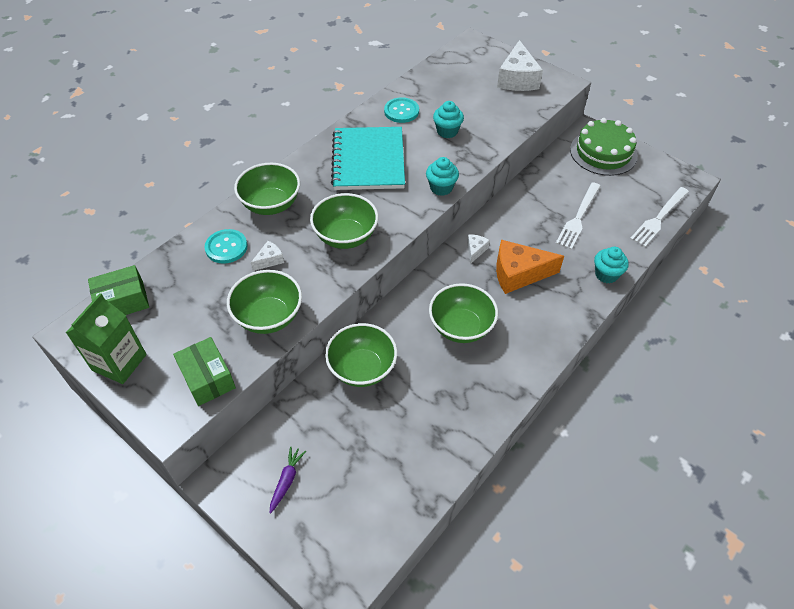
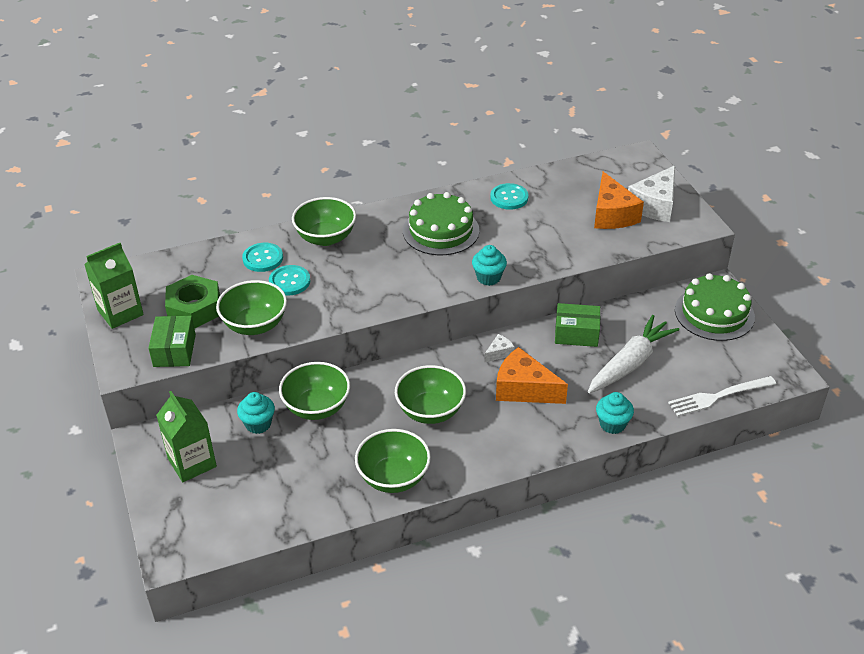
camera: 30 degrees right, 10 degrees down
green box [88,265,149,315] -> green box moved to [555,303,600,347]
white cheese [251,241,284,271] -> turquoise button [269,265,310,296]
purple carrot [270,446,306,514] -> green carton [156,391,217,482]
green bowl [310,193,378,249] -> green bowl moved to [355,429,431,493]
turquoise notebook [331,127,405,190] -> green cake [403,192,479,255]
turquoise cupcake [433,101,464,138] -> turquoise cupcake moved to [237,392,275,434]
white fork [555,182,600,250] -> white carrot [588,315,679,393]
none -> green nut [165,275,220,329]
none -> orange cheese [594,171,644,229]

